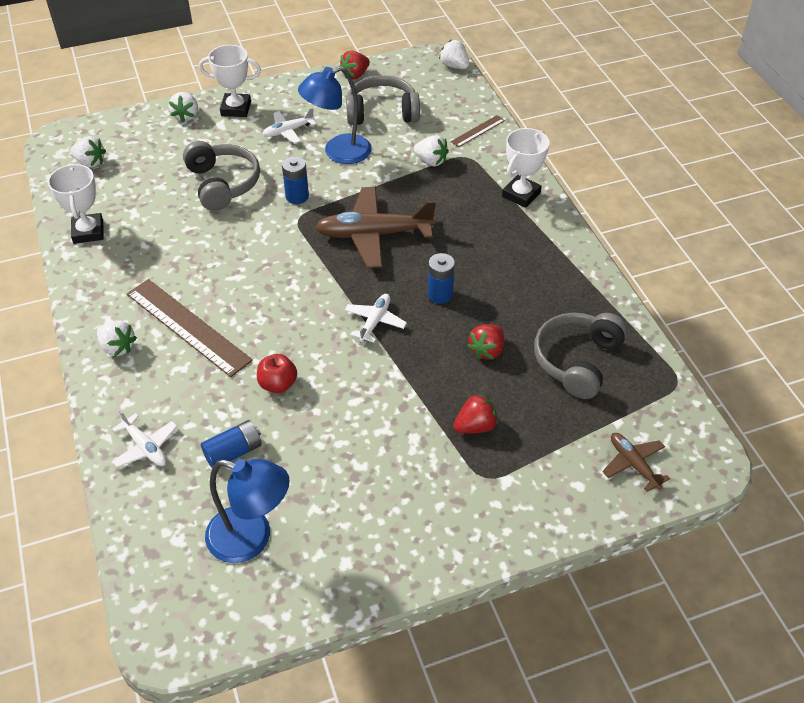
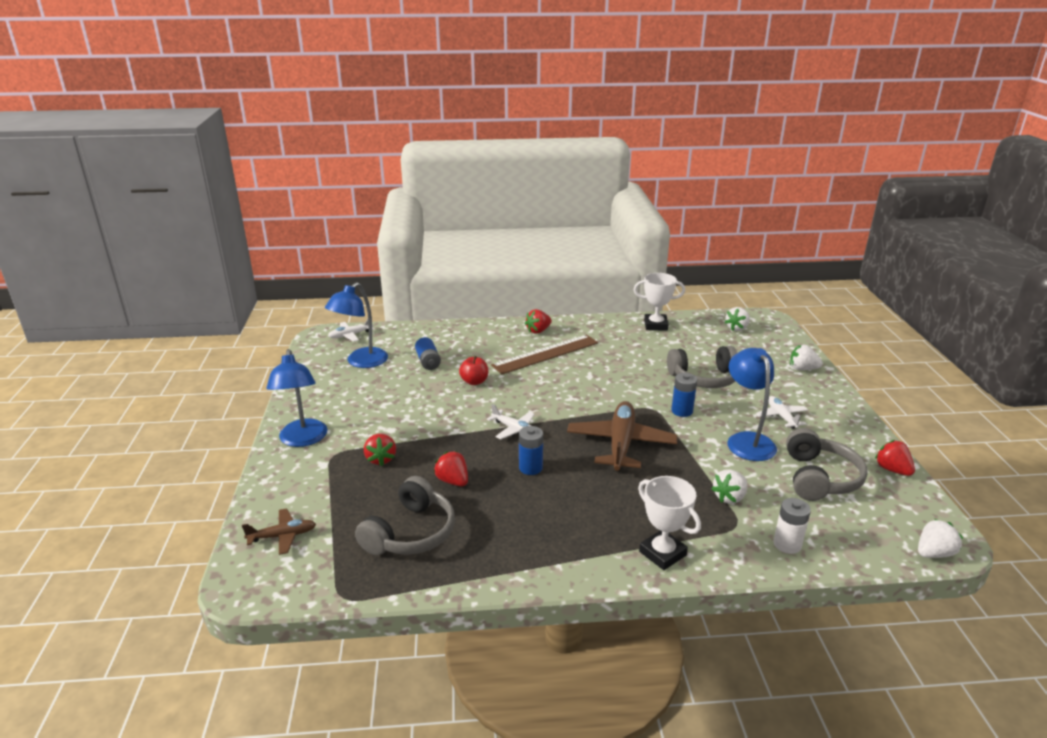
camera: 105 degrees right, 20 degrees down
white strawberry [97,320,137,357] -> red strawberry [525,309,552,334]
white plane [112,410,177,467] -> white plane moved to [328,319,374,342]
white trophy [199,45,261,117] -> none
brown ruler [450,115,505,147] -> white battery [773,498,811,554]
grey headphones [534,313,628,399] -> grey headphones turned 75 degrees clockwise [355,476,455,555]
none -> blue lamp [266,349,328,447]

